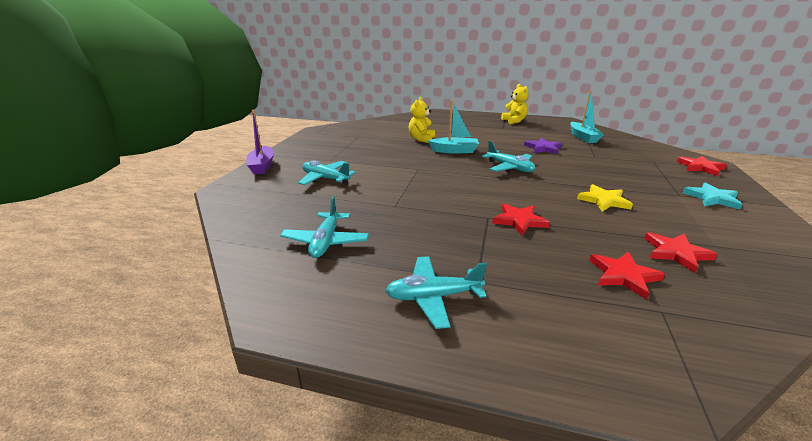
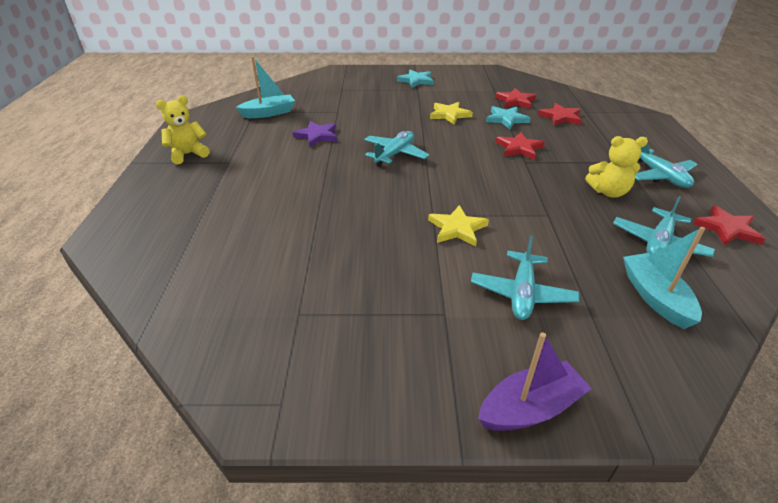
camera: 105 degrees left, 10 degrees up
turquoise plane [280,197,369,258] -> turquoise plane turned 135 degrees clockwise [613,196,715,257]
yellow teddy bear [409,97,435,143] -> yellow teddy bear moved to [585,136,648,198]
turquoise boat [428,100,479,153] -> turquoise boat moved to [623,227,705,329]
red star [677,156,727,176] -> red star moved to [693,205,765,245]
none -> yellow star [428,205,489,246]
none -> turquoise star [486,106,530,129]

